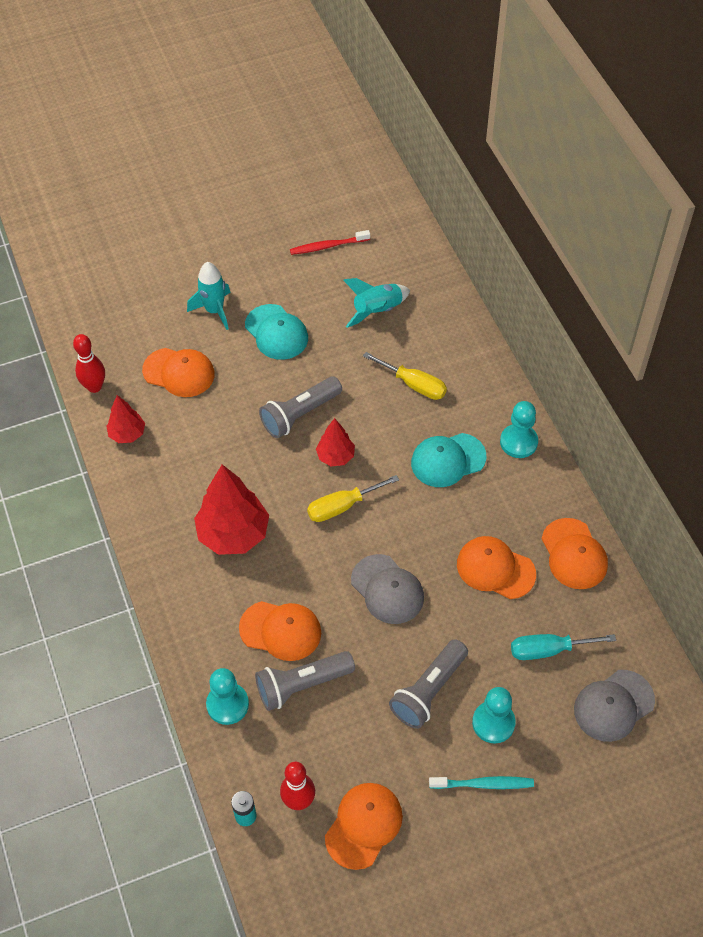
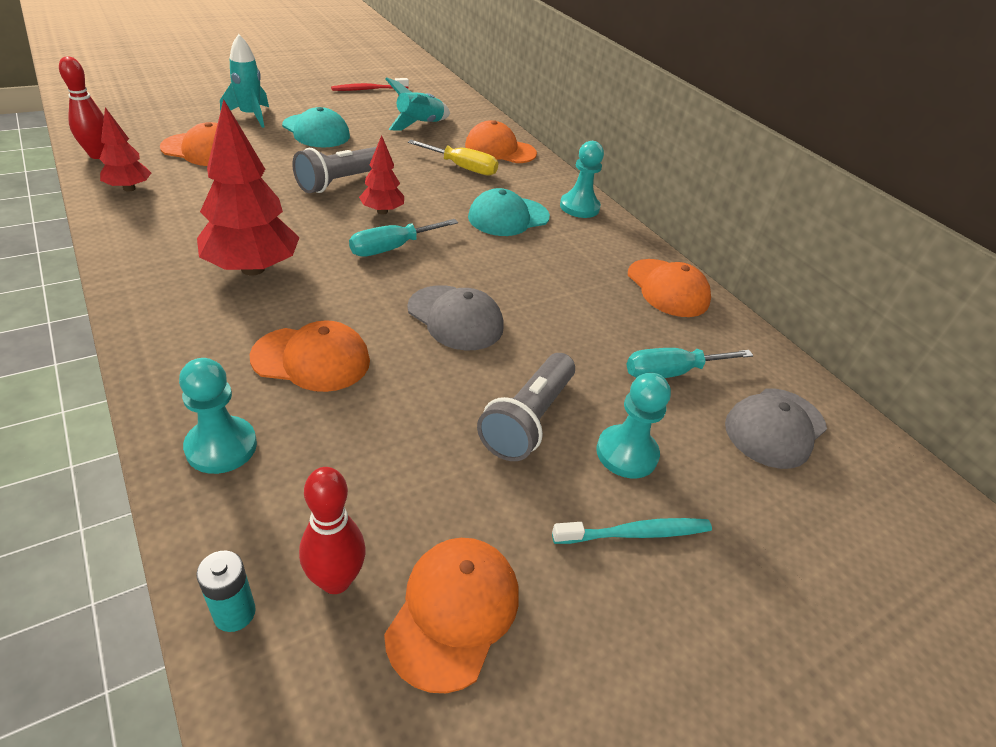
camera: 15 degrees left, 15 degrees down
grey flashlight [255,651,355,711] -> none
yellow screwdriver [307,475,399,522] -> turquoise screwdriver [349,219,458,257]
orange cap [457,536,536,599] -> orange cap moved to [465,120,537,163]

